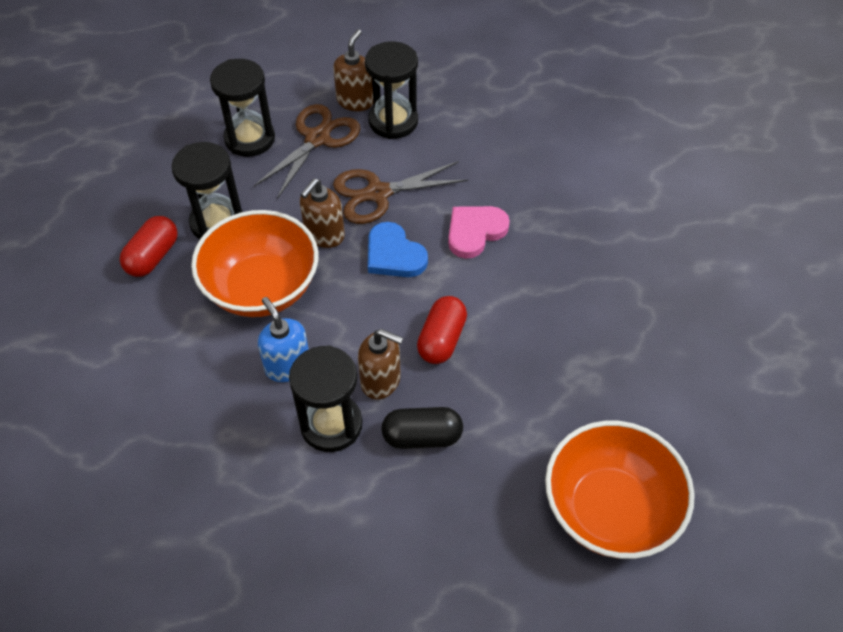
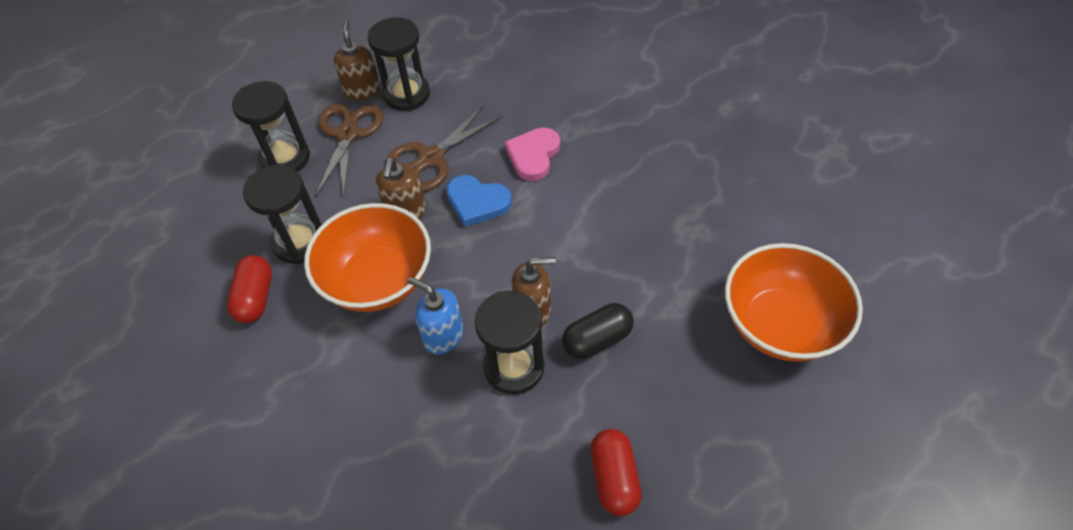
camera: 25 degrees left, 0 degrees up
red capsule [417,296,467,364] -> red capsule moved to [590,429,642,516]

